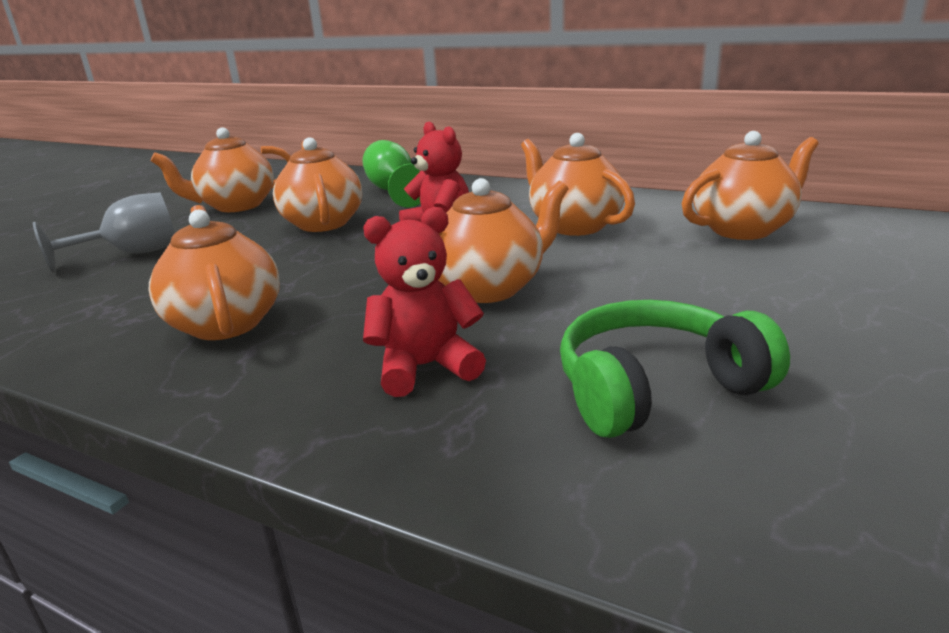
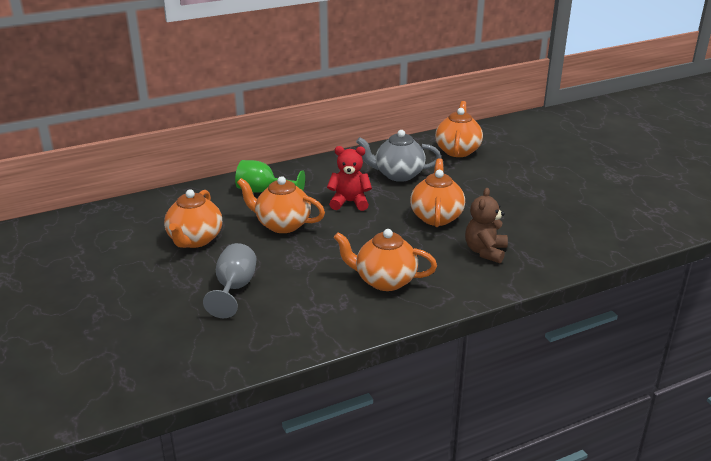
camera: 55 degrees left, 5 degrees up
red teddy bear [363,207,486,397] -> brown teddy bear [465,188,508,263]
orange teapot [521,133,635,236] -> grey teapot [356,130,441,182]
green headphones [560,300,790,438] -> none

